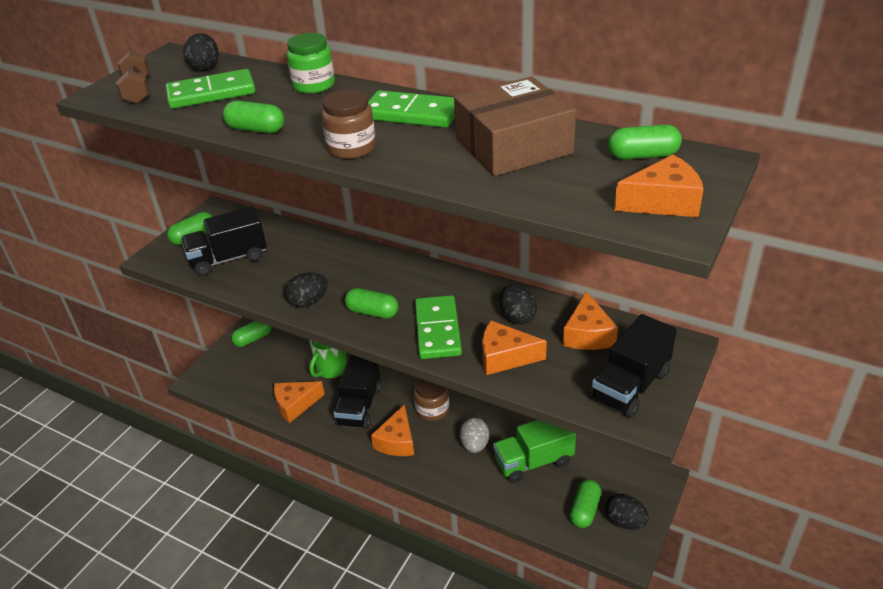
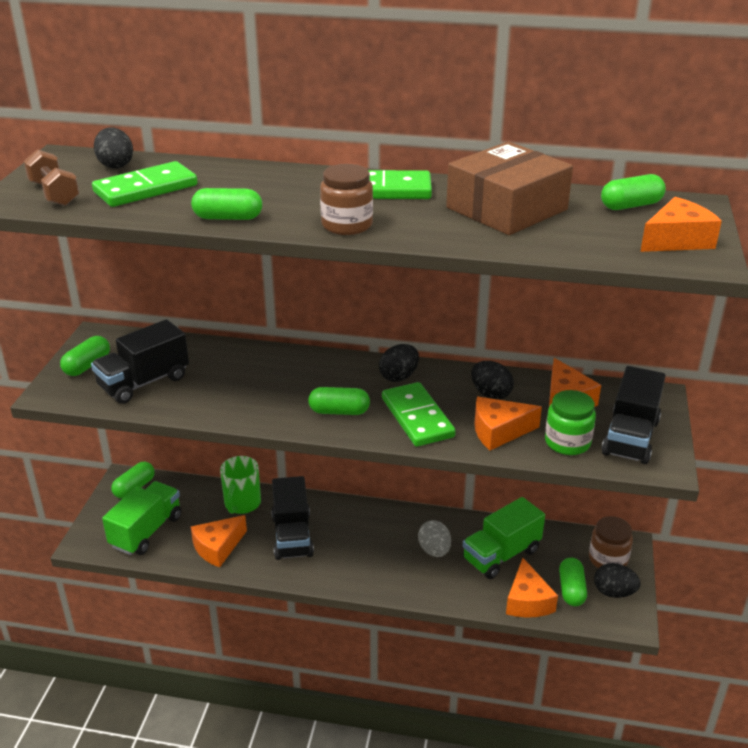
camera: 20 degrees left, 5 degrees down
black egg [285,272,328,308] -> black egg moved to [379,344,419,382]
green jar [287,33,335,94] -> green jar moved to [545,390,596,455]
orange cheese [371,404,414,456] -> orange cheese moved to [506,558,558,618]
brown jar [414,378,449,421] -> brown jar moved to [589,516,633,568]
none -> green truck [102,481,182,555]

